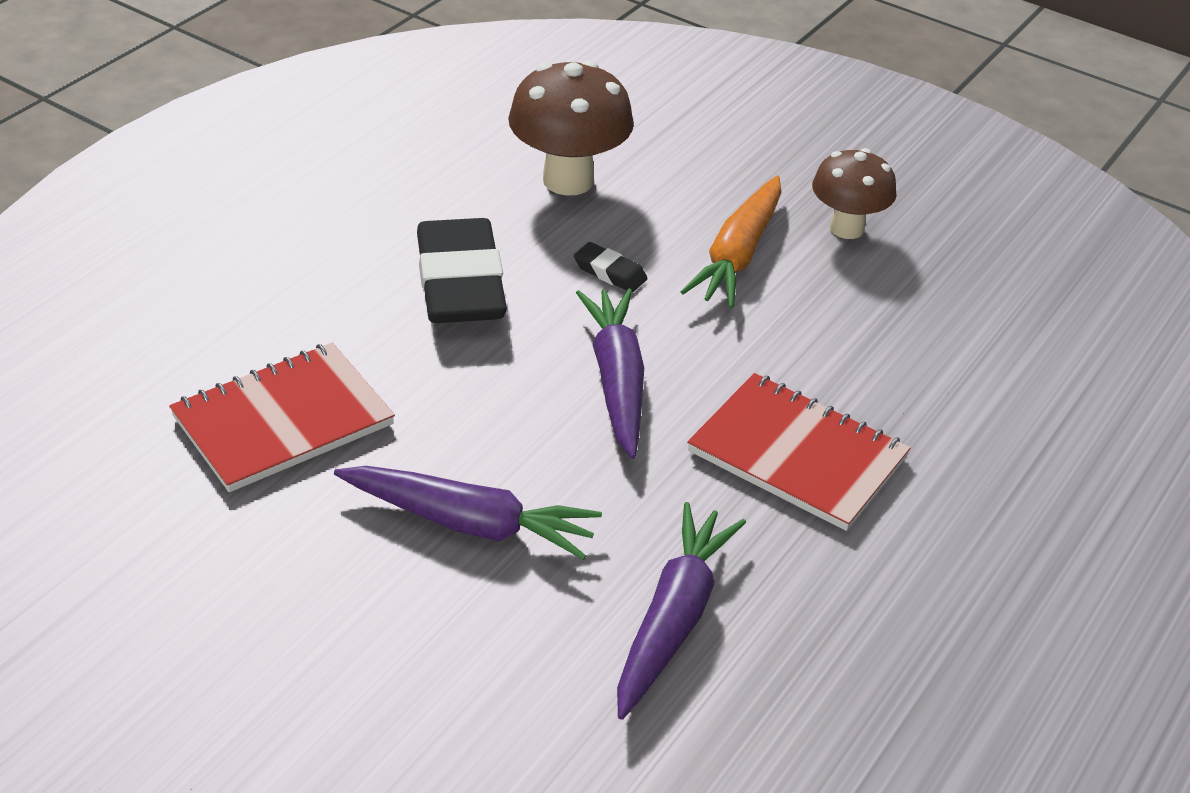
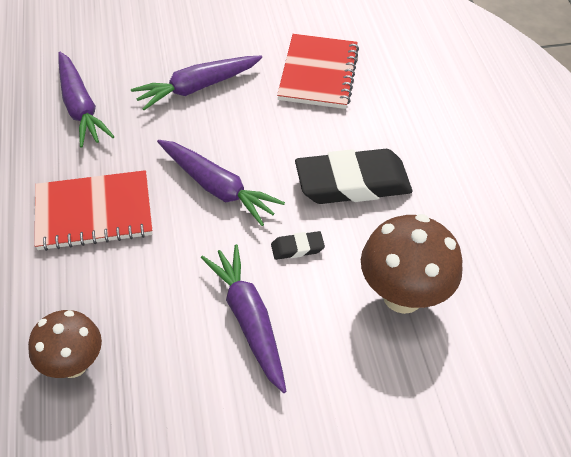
camera: 135 degrees right, 10 degrees up
black eraser [417,218,507,323] -> black eraser turned 45 degrees counterclockwise [295,149,412,204]
orange carrot [680,176,782,308] -> purple carrot [201,244,286,393]
brown mushroom [812,148,897,239] -> brown mushroom moved to [28,310,102,378]

